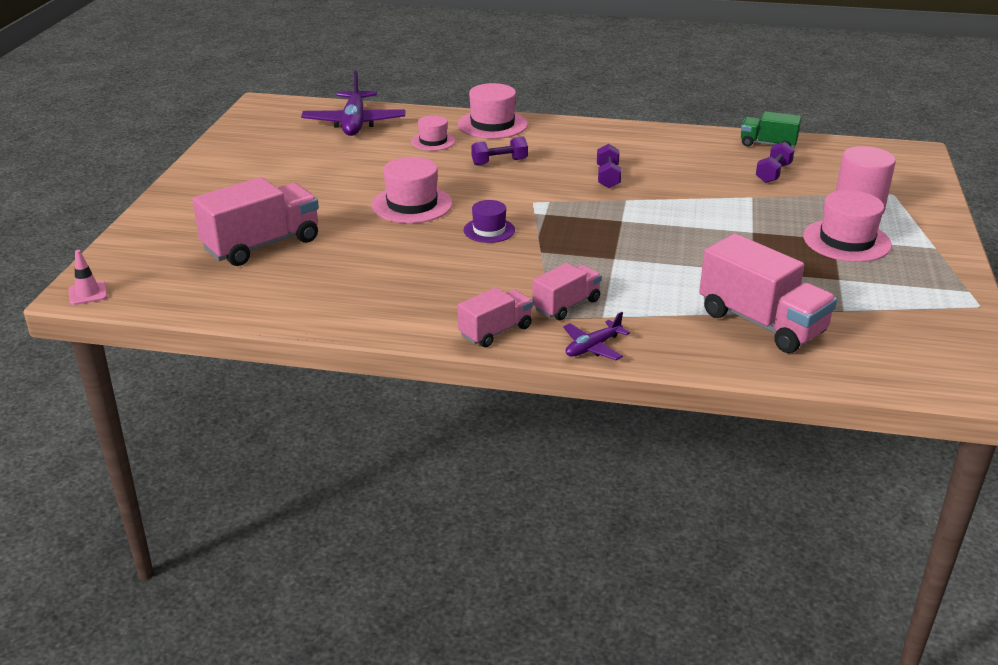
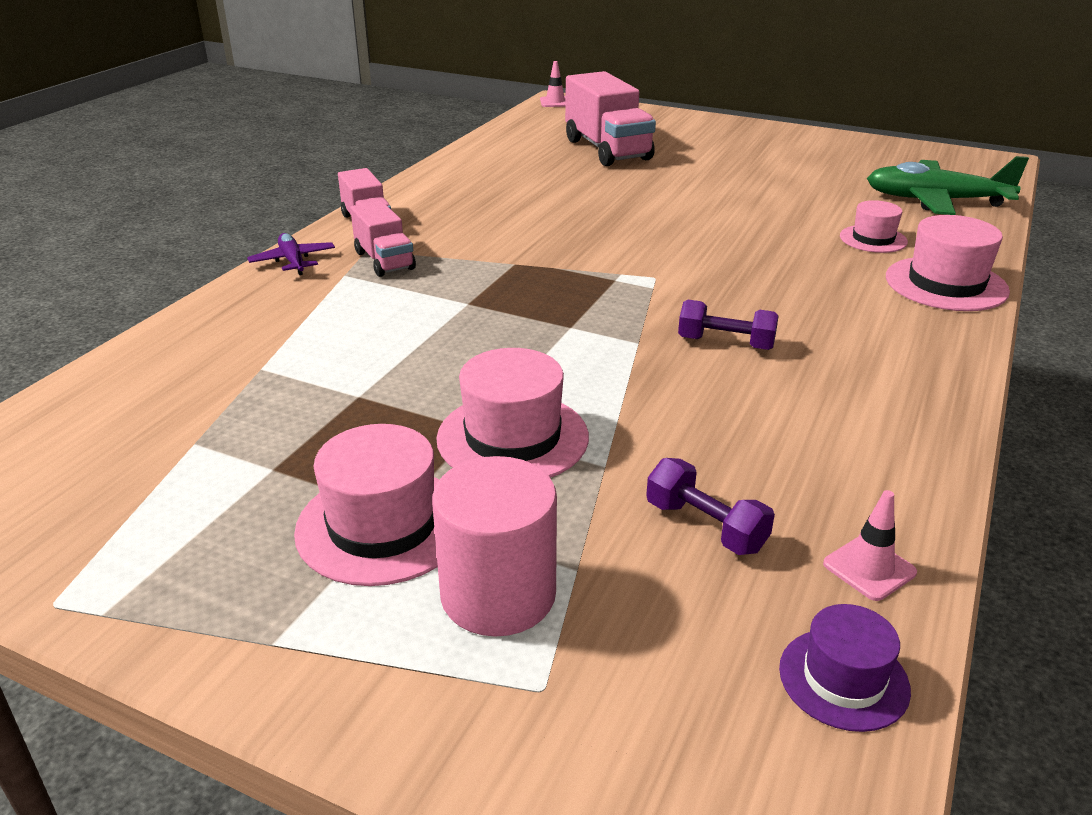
camera: 105 degrees right, 0 degrees up
purple plane [301,70,406,136] -> green plane [867,156,1029,215]
pink hat [372,157,452,223] -> pink hat moved to [436,348,589,478]
purple hat [464,200,515,243] -> purple hat moved to [779,604,911,732]
purple dumbbell [471,137,528,165] -> none
pink truck [699,233,837,353] -> none
green truck [741,111,801,148] -> pink traffic cone [823,490,917,601]

